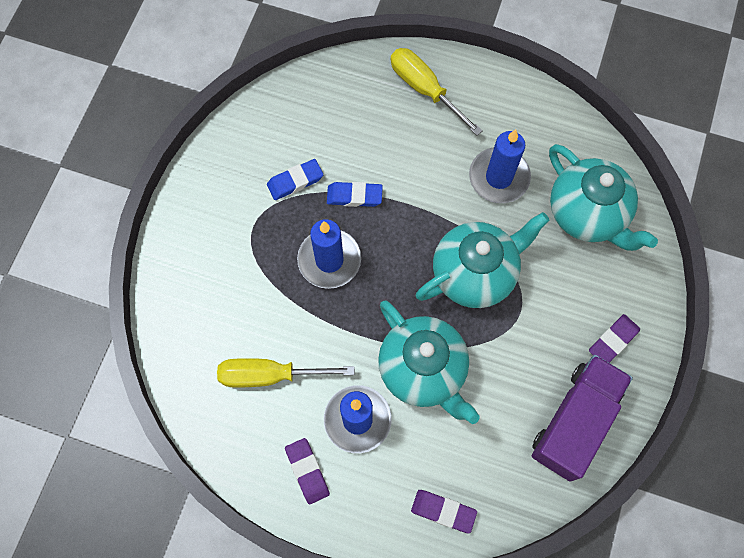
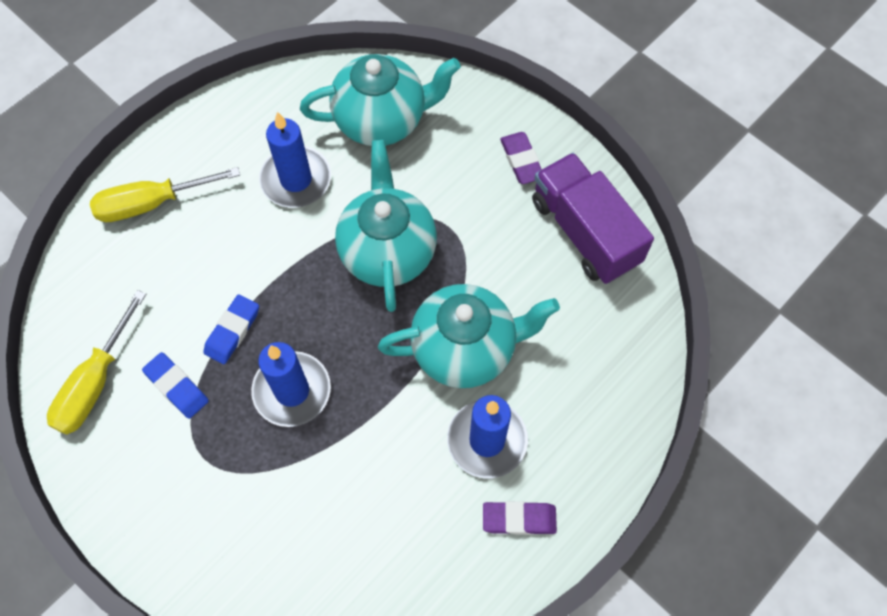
camera: 65 degrees left, 5 degrees down
yellow screwdriver [217,358,355,388] -> yellow screwdriver moved to [47,290,146,435]
blue eraser [267,159,323,200] -> blue eraser turned 45 degrees counterclockwise [142,352,209,419]
purple eraser [411,490,477,533] -> none

